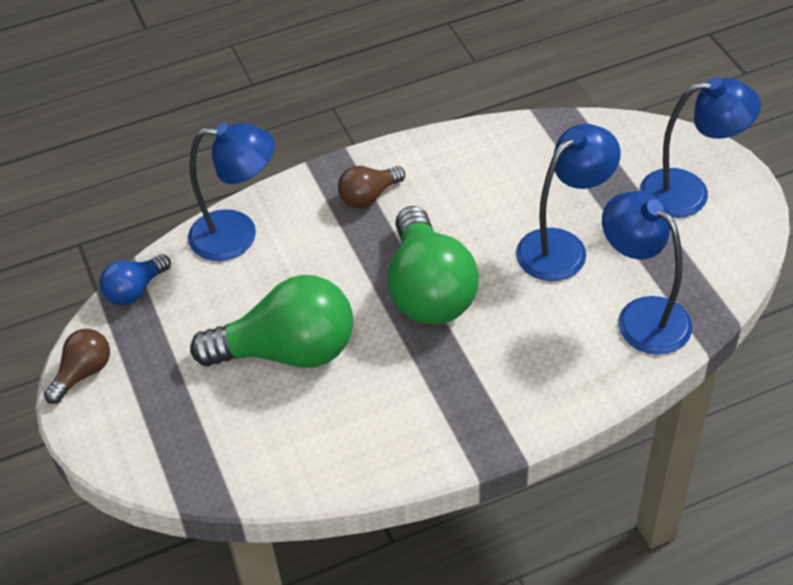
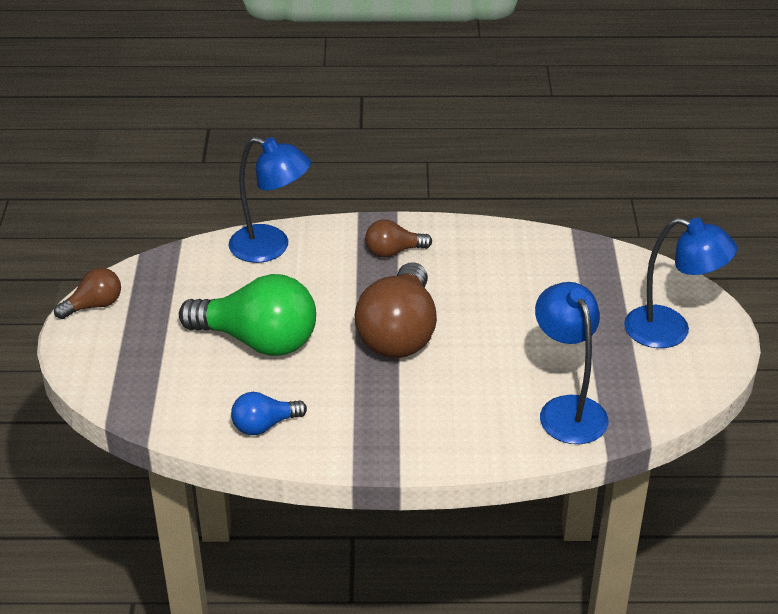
camera: 20 degrees right, 10 degrees down
blue light bulb [99,254,171,305] -> blue light bulb moved to [231,392,307,435]
green light bulb [388,206,479,325] -> brown light bulb [355,262,437,358]
blue lamp [516,124,621,281] -> none

